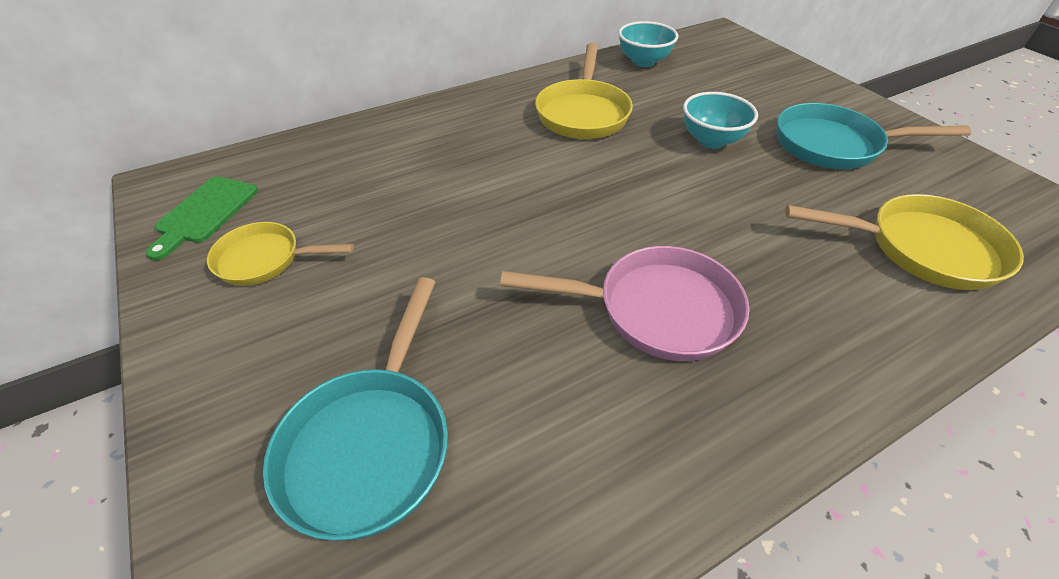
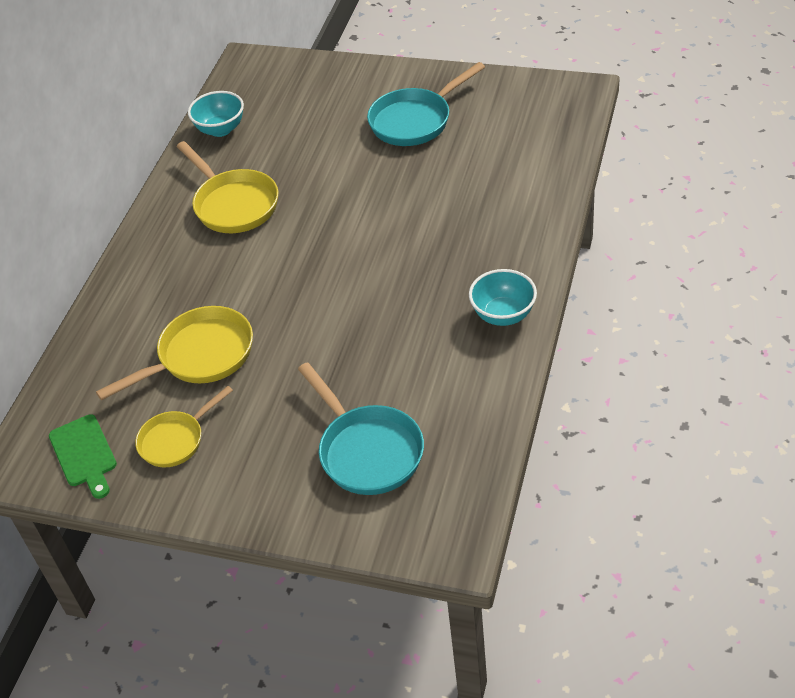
camera: 40 degrees left, 0 degrees up
pink pan [500,246,750,361] -> none
turquoise bowl [683,92,758,148] -> turquoise bowl moved to [469,269,537,326]
yellow pan [785,194,1024,290] -> yellow pan moved to [96,306,253,400]

